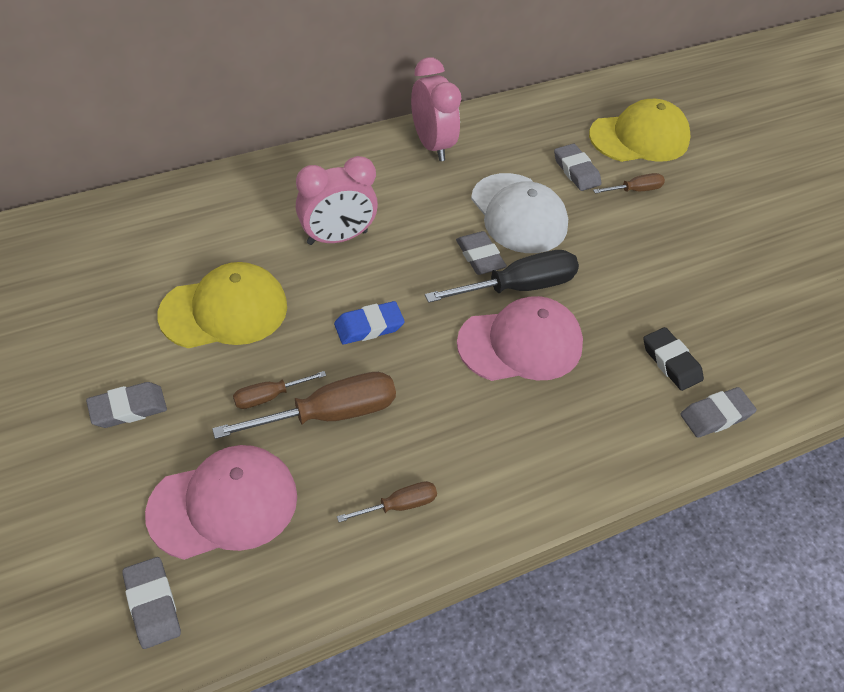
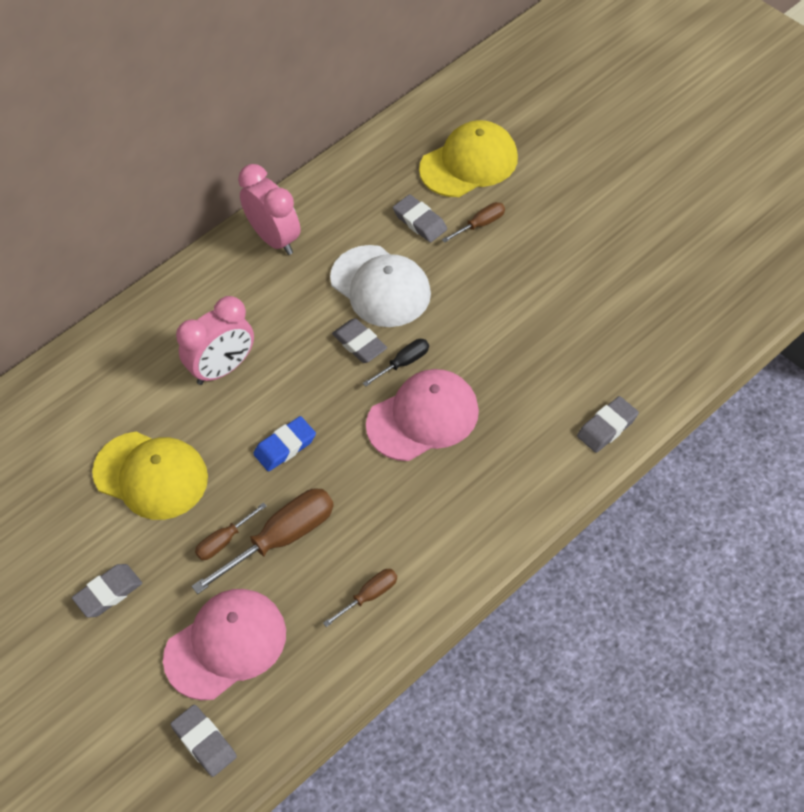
camera: 10 degrees left, 5 degrees up
yellow cap [157,262,287,348] -> yellow cap turned 60 degrees clockwise [92,432,208,520]
black screwdriver [425,250,579,303] -> black screwdriver [363,339,429,387], size x0.53
black eraser [643,327,704,391] -> none

